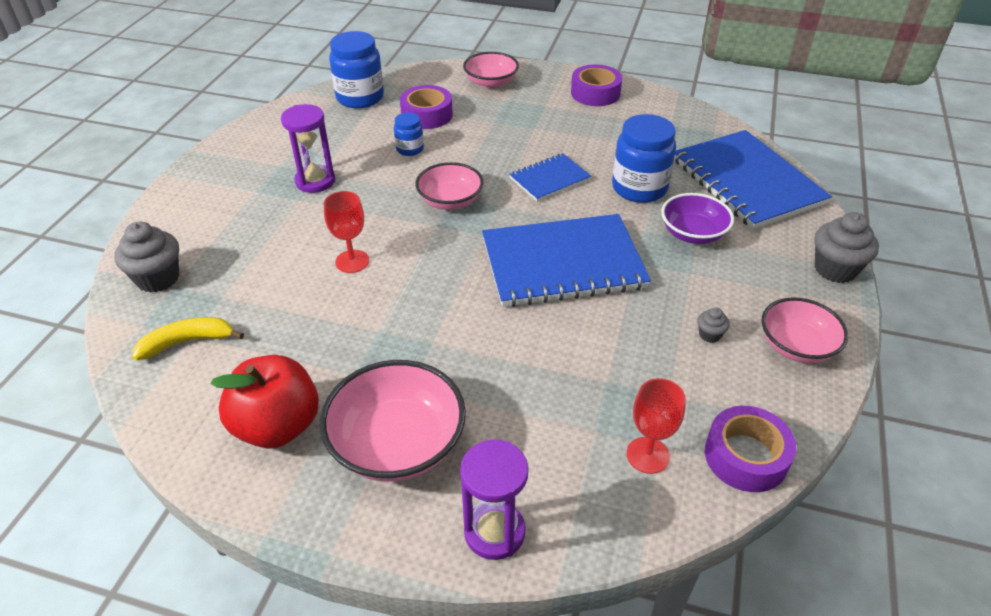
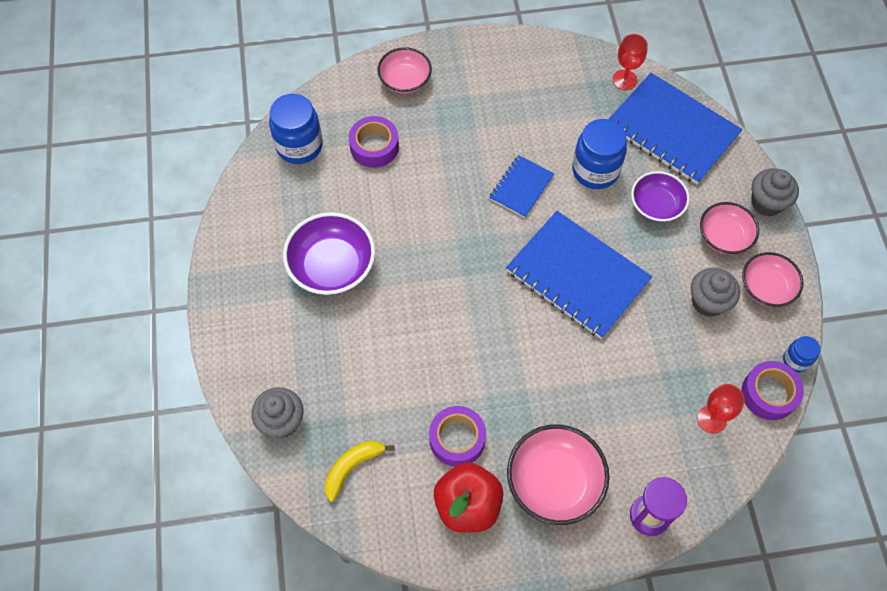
camera: 25 degrees left, 20 degrees up
purple hourglass [281,104,335,193] -> purple bowl [283,212,375,295]
red goblet [324,191,369,273] -> red goblet moved to [613,34,648,90]
blue jar [394,113,424,156] -> blue jar moved to [783,336,820,372]
pink bowl [415,162,483,210] -> pink bowl moved to [700,202,759,255]
blue notebook [482,214,651,307] -> blue notebook turned 75 degrees clockwise [506,211,652,339]
purple tape [571,64,622,106] -> purple tape moved to [429,406,486,467]
grey cupcake [697,308,730,343] -> grey cupcake [691,268,740,317], size x2.07

